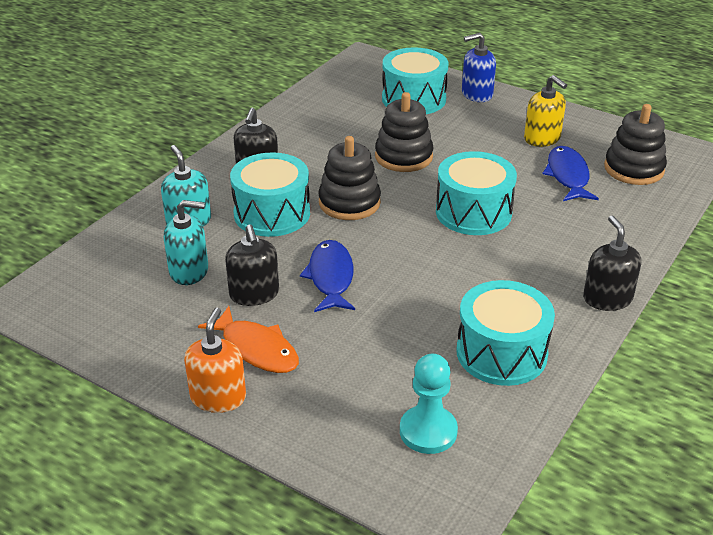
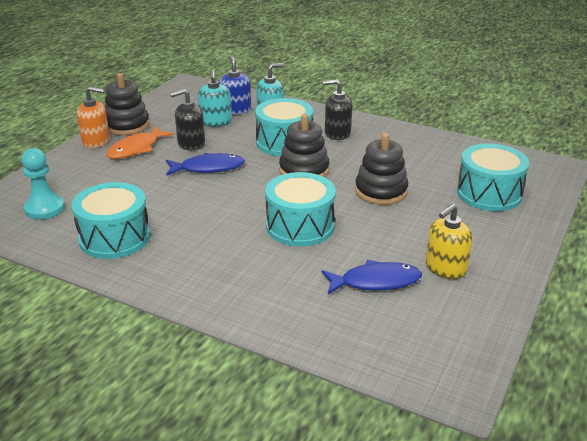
camera: 85 degrees right, 5 degrees down
blue soap dispenser [462,33,496,102] -> blue soap dispenser moved to [219,55,251,115]
black soap dispenser [583,215,641,311] -> none
black stacking toy [604,104,667,185] -> black stacking toy moved to [104,73,150,135]

